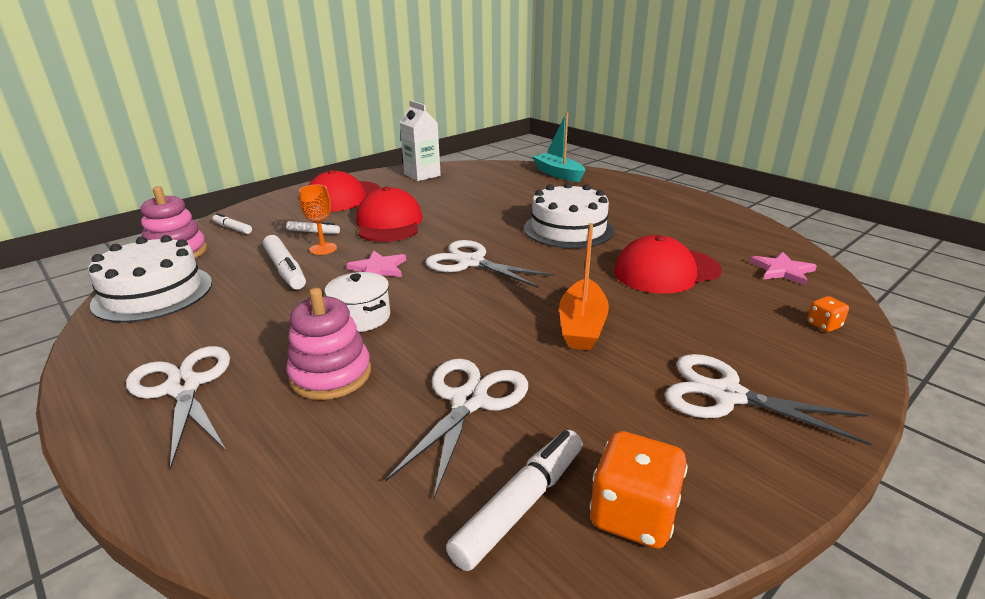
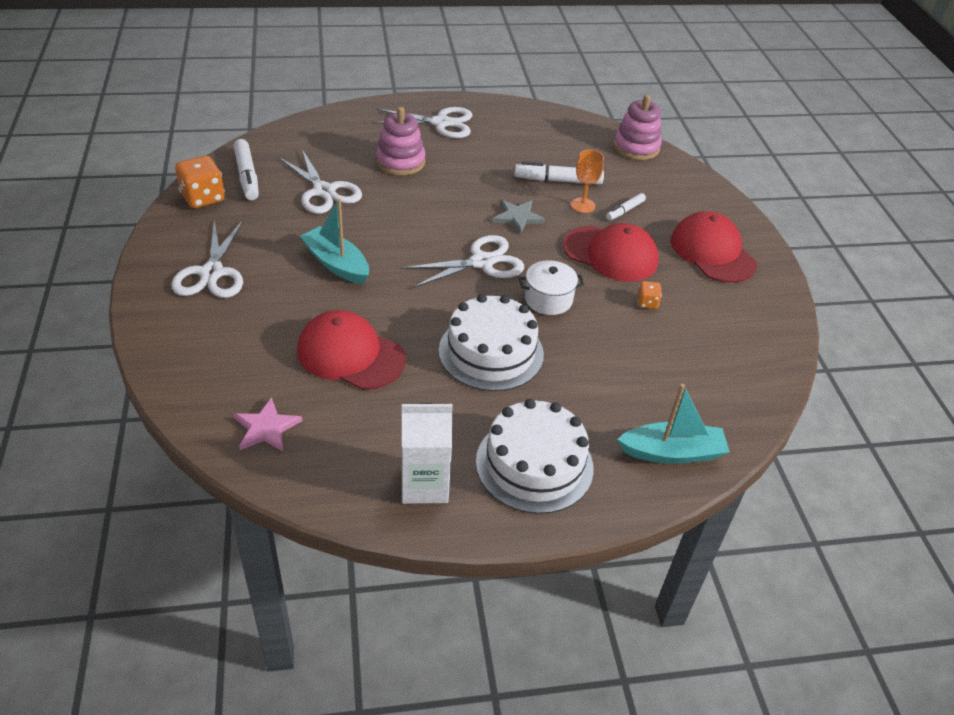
camera: 120 degrees right, 15 degrees up
white cake [88,235,212,323] -> white cake moved to [476,399,594,514]
white marker [213,213,252,234] -> none
white pot [325,272,390,332] -> white pot moved to [519,260,584,315]
pink star [347,250,406,277] -> grey star [493,200,545,235]
white carton [400,100,441,181] -> white carton moved to [401,403,453,504]
orange boat [559,223,609,350] -> turquoise boat [300,199,369,284]
red cap [614,235,721,294] -> red cap turned 75 degrees counterclockwise [297,310,406,390]
white scissors [665,354,871,445] -> white scissors turned 120 degrees clockwise [171,220,243,298]
orange dice [807,296,849,332] -> orange dice moved to [637,281,662,309]

